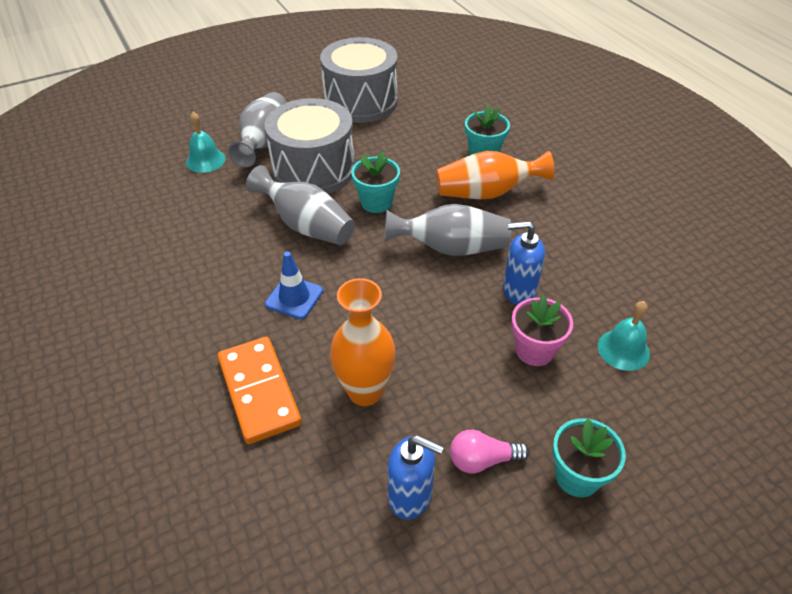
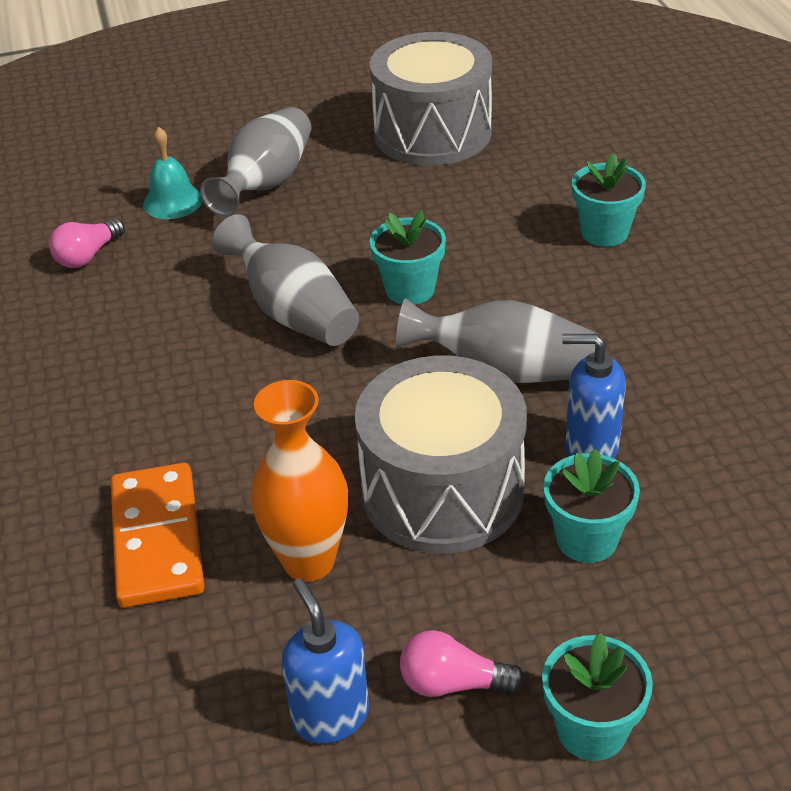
camera: 15 degrees right, 5 degrees down
grey drum [265,98,355,194] -> grey drum moved to [355,355,527,554]
blue traffic cone [265,251,323,319] -> none
blue soap dispenser [387,436,444,520] -> blue soap dispenser turned 150 degrees counterclockwise [281,578,369,744]
orange vase [436,151,554,199] -> none
pink flower pot [511,295,573,366] -> turquoise flower pot [543,449,640,563]
turquoise bell [598,301,650,371] -> none
none -> pink light bulb [49,218,125,268]

